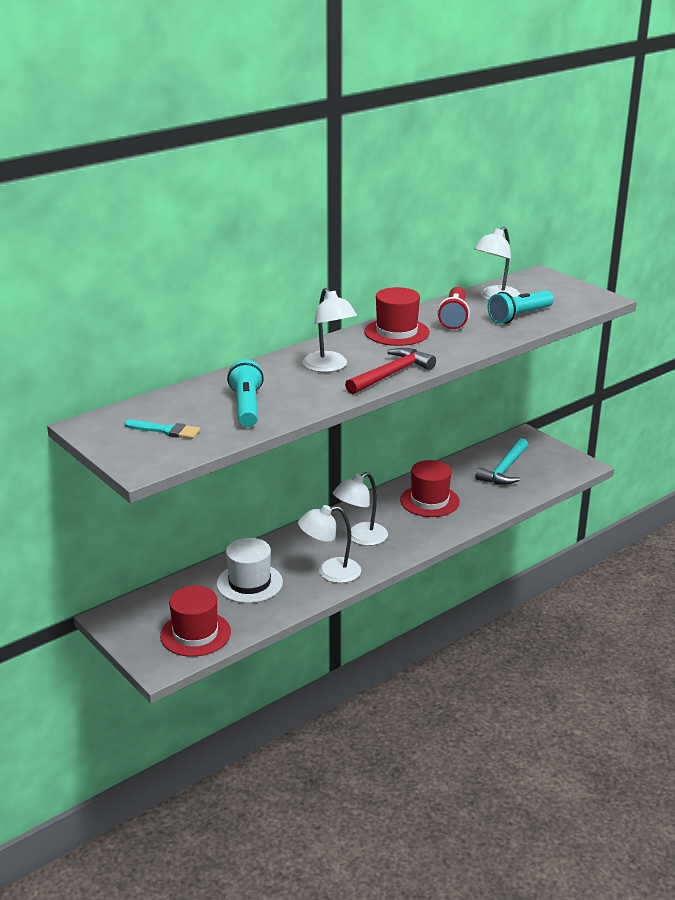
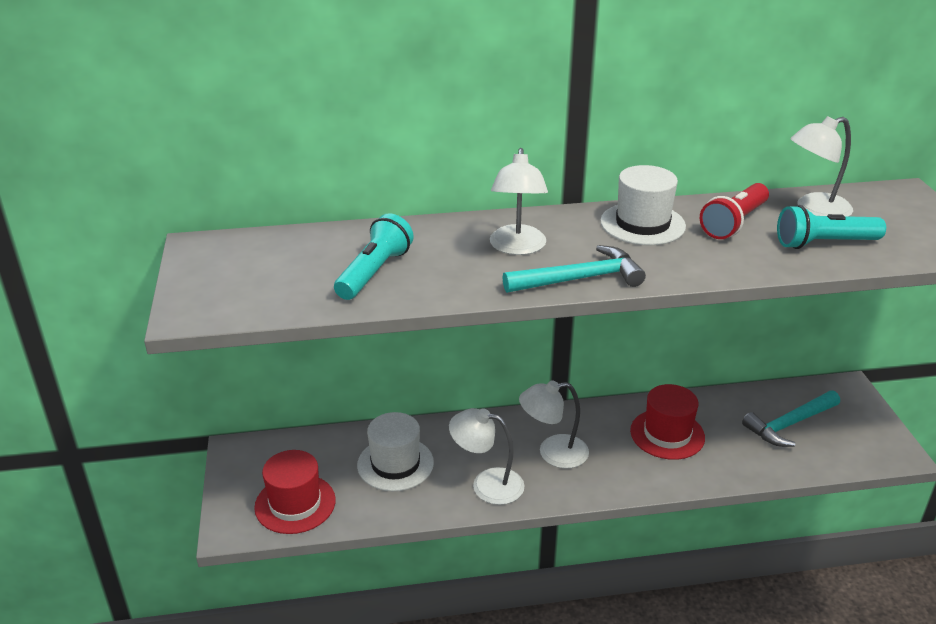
camera: 30 degrees right, 5 degrees up
turquoise brush [124,420,201,439] -> none
red hammer [345,348,436,395] -> turquoise hammer [503,245,646,293]
red hat [364,287,430,346] -> white hat [600,165,686,245]

